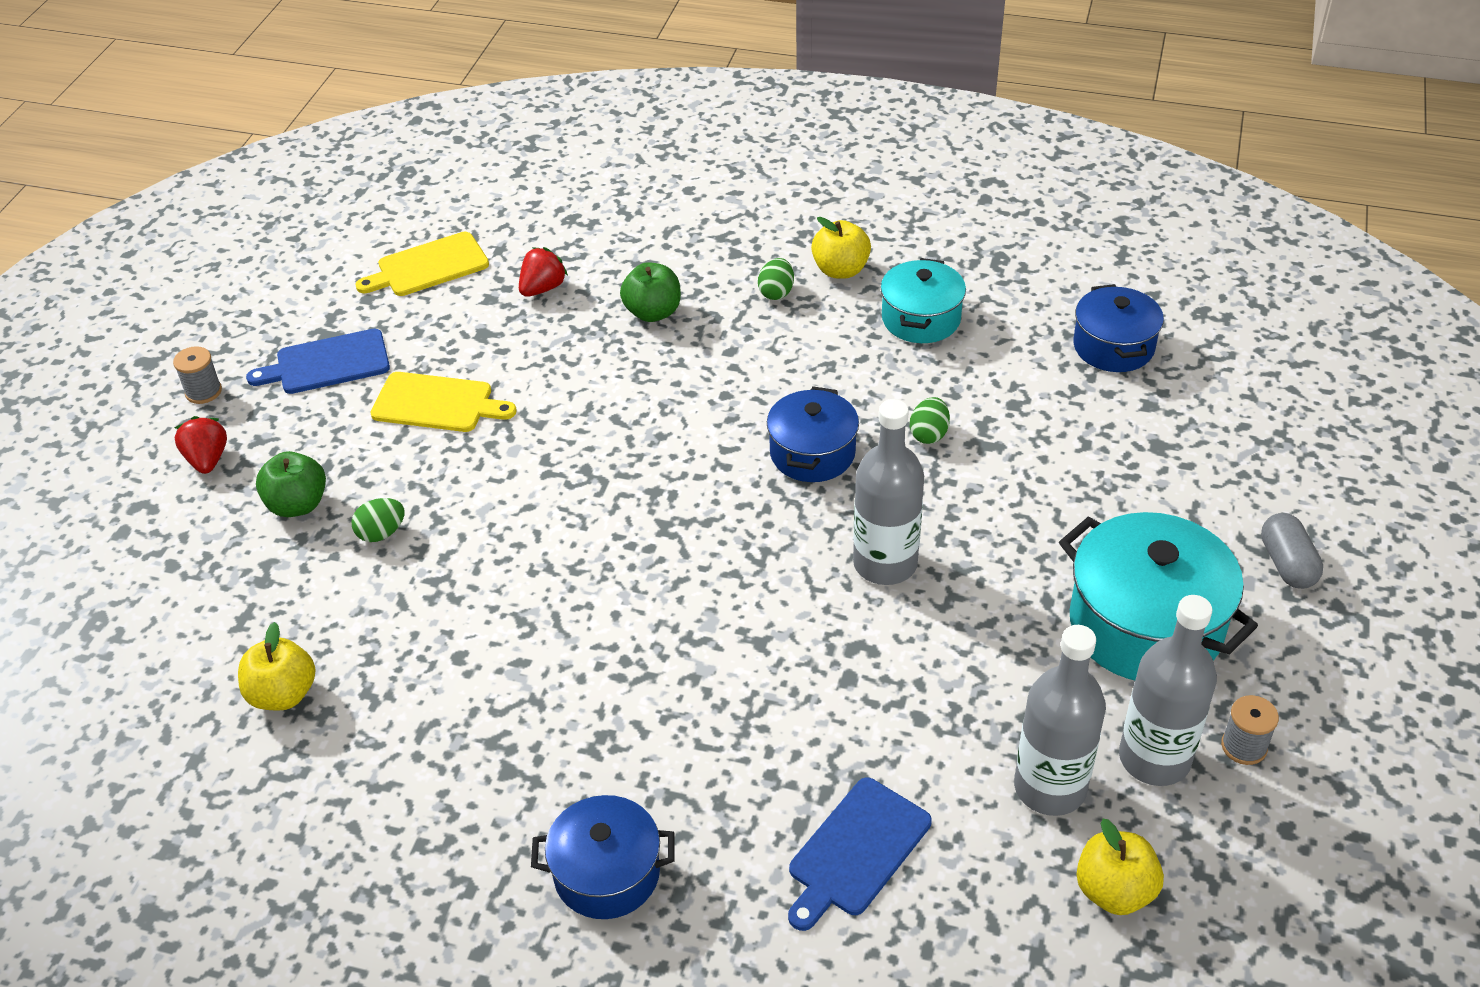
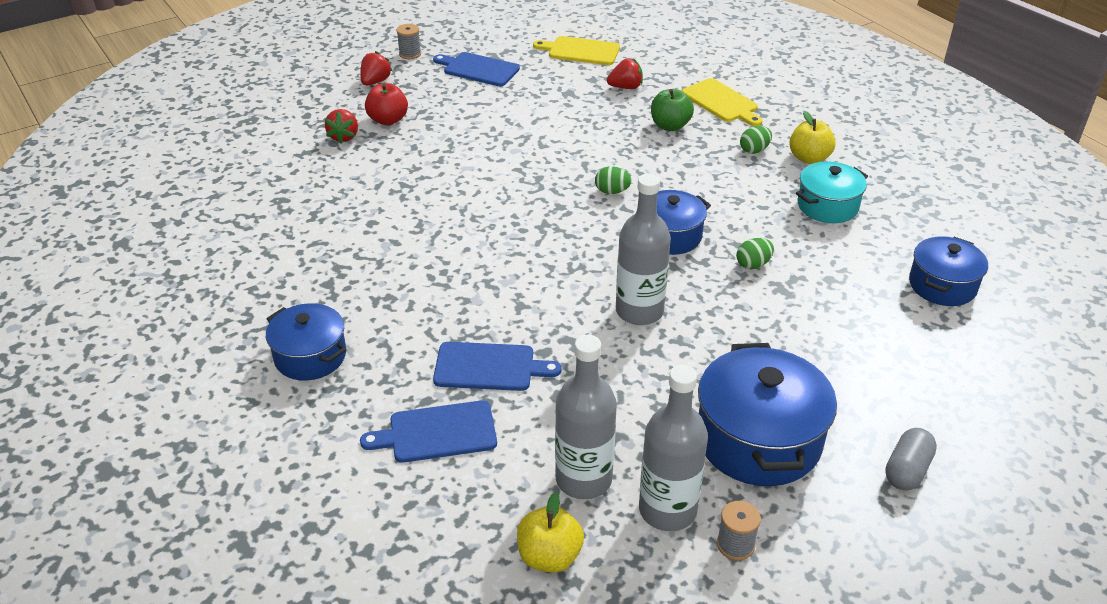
camera: 40 degrees right, 5 degrees down
yellow apple [238,622,315,710] -> none
green apple [256,451,326,517] -> red apple [365,83,408,125]
green egg [352,498,405,542] -> green egg moved to [595,166,632,194]
yellow cutting board [370,372,517,432] -> yellow cutting board moved to [682,78,763,126]
turquoise pot [1059,512,1258,680] -> blue pot [698,343,837,486]
none -> red strawberry [325,109,358,144]
none -> blue cutting board [433,342,561,391]

